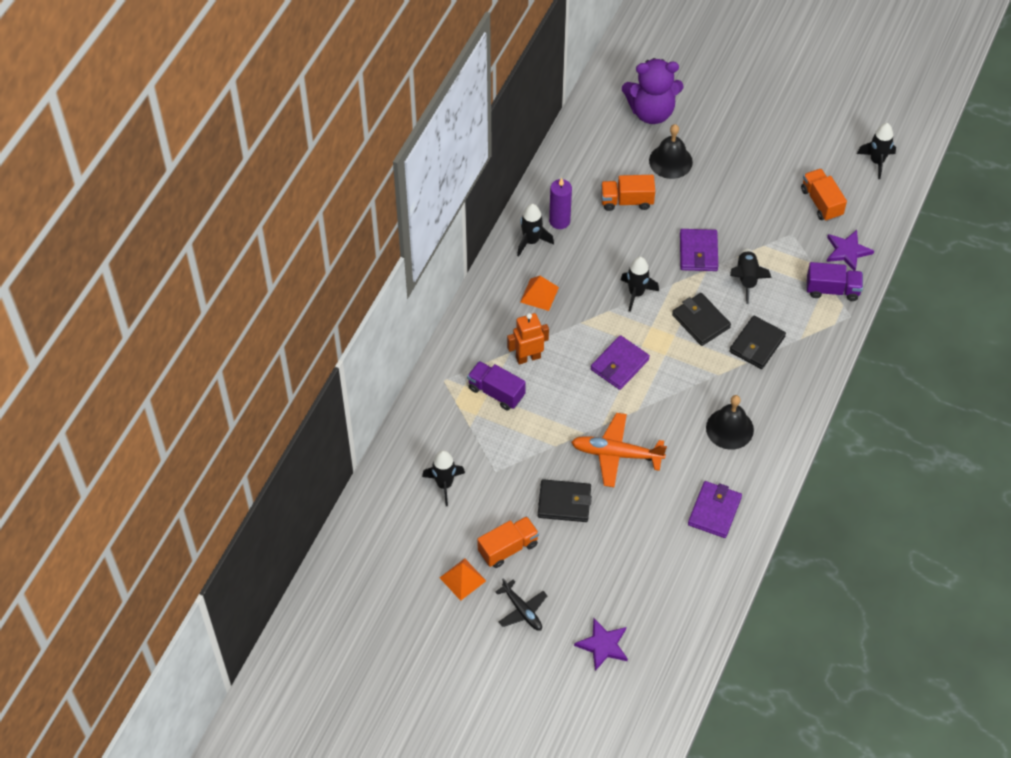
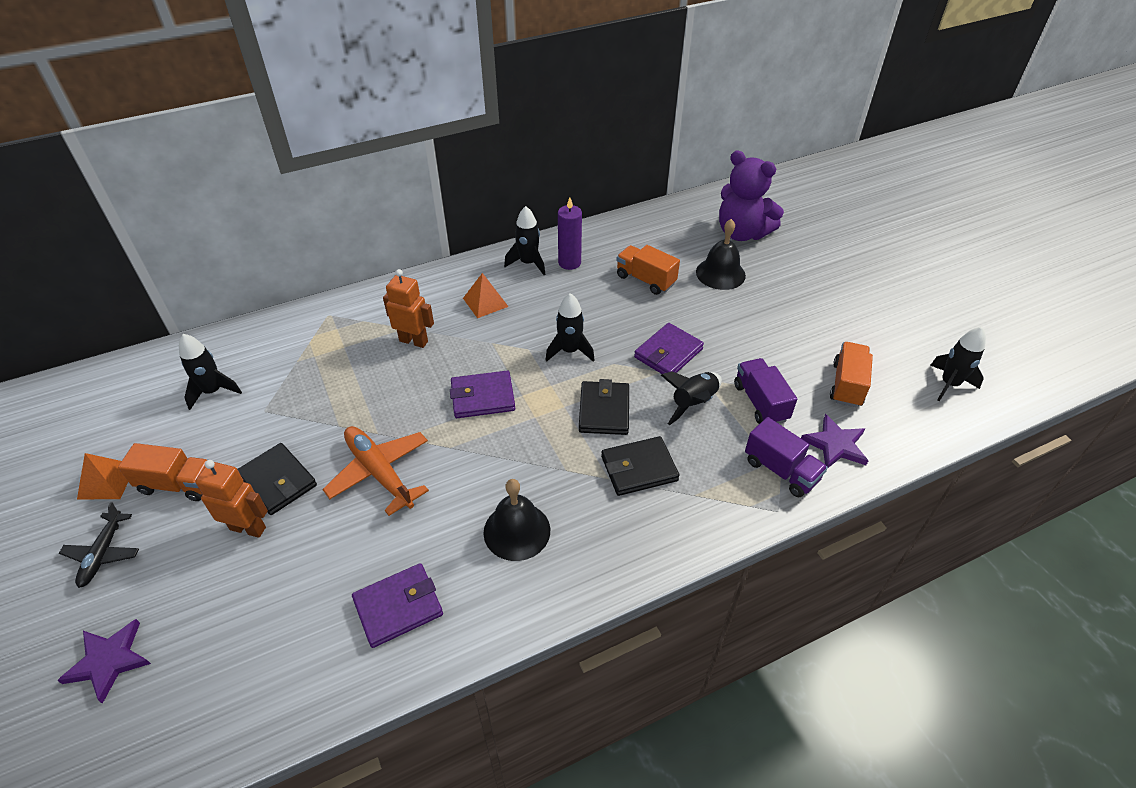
camera: 40 degrees right, 10 degrees down
purple truck [467,361,526,410] -> purple truck moved to [734,358,797,424]
none -> orange robot [195,460,268,538]

